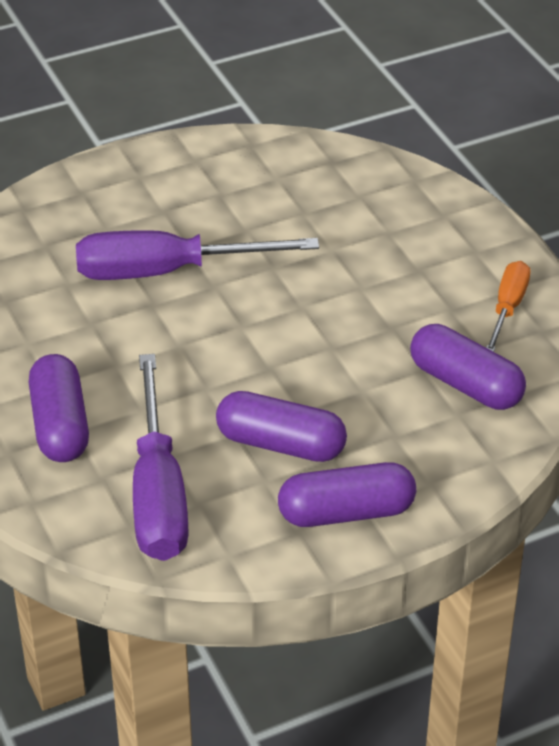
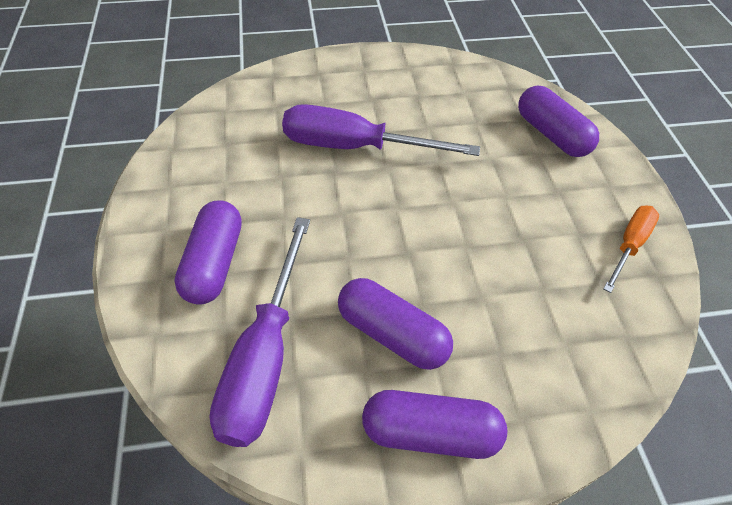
camera: 15 degrees right, 10 degrees up
purple capsule [410,324,526,410] -> purple capsule moved to [518,86,599,157]

